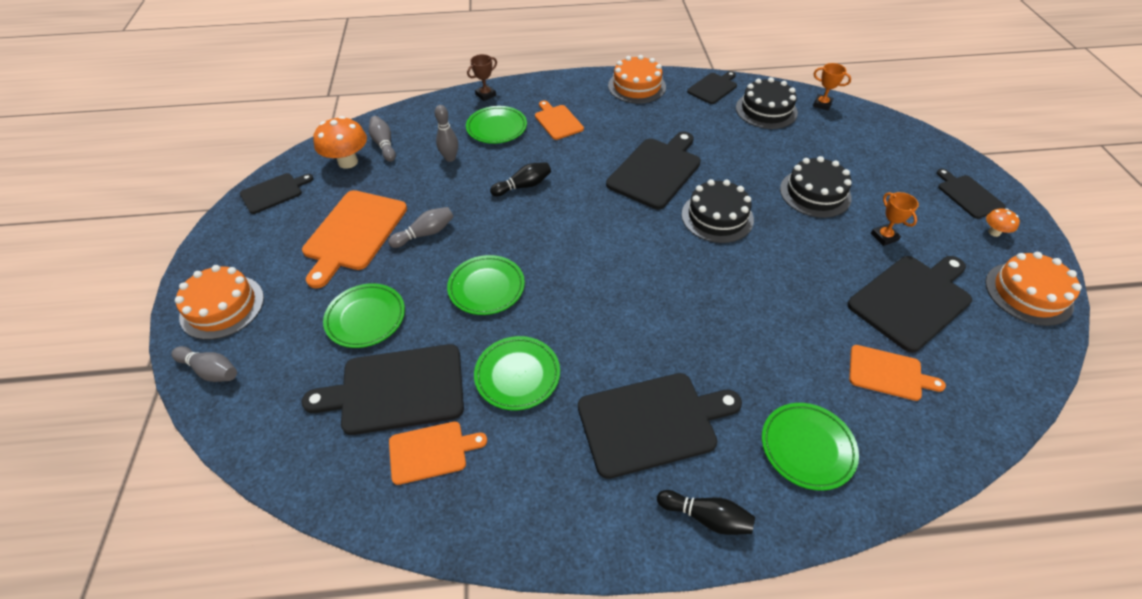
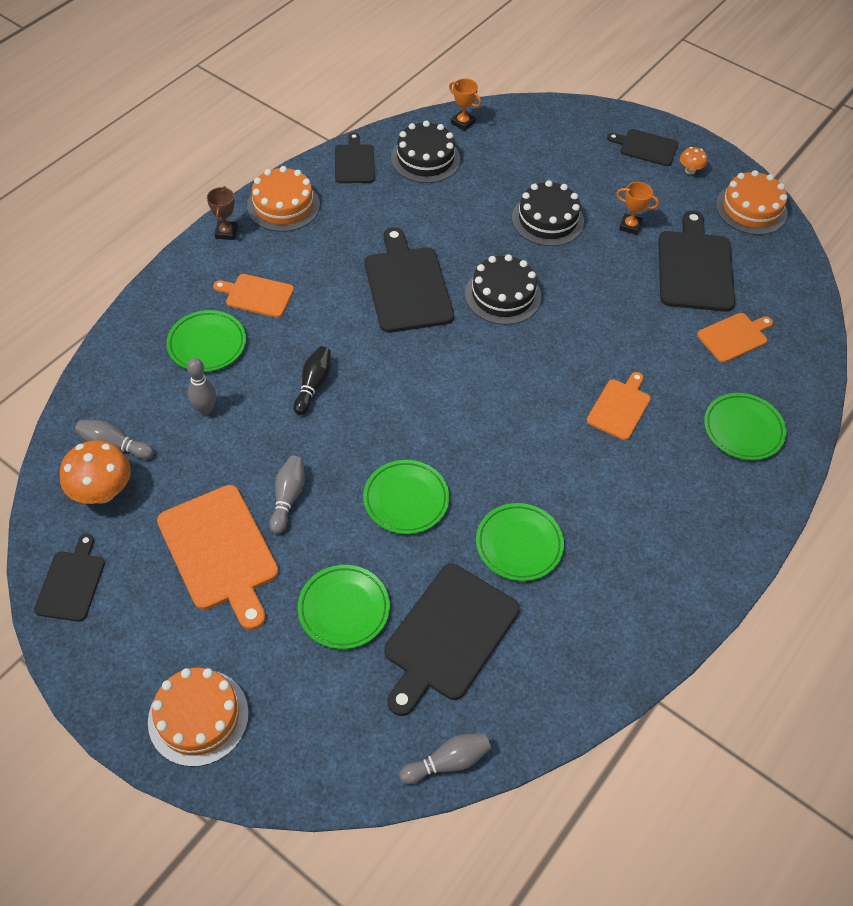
camera: 50 degrees left, 5 degrees up
grey bowling pin [172,346,237,382] -> grey bowling pin moved to [399,733,491,784]
orange cutting board [389,421,487,485] -> orange cutting board moved to [587,372,651,440]
brown trophy [467,54,497,101] -> brown trophy moved to [207,186,238,240]
black cutting board [578,373,742,479] -> none
black bowling pin [657,490,755,535] -> none
orange trophy [813,63,851,111] -> orange trophy turned 60 degrees clockwise [449,79,481,131]

